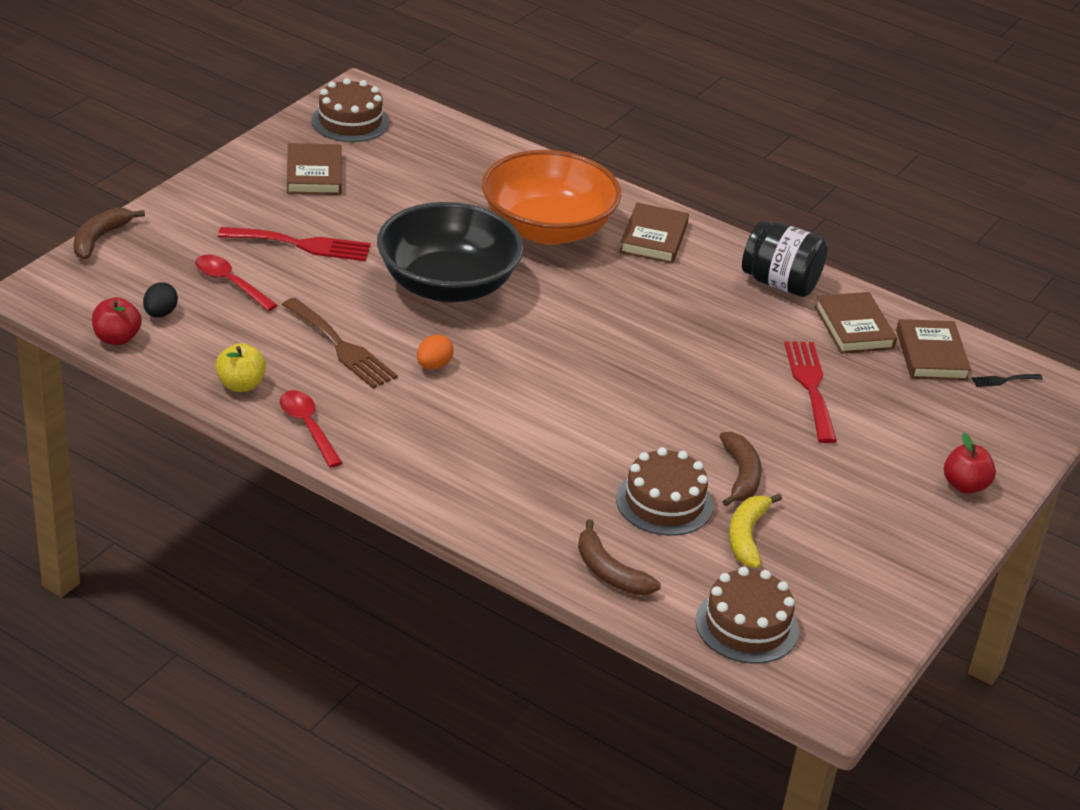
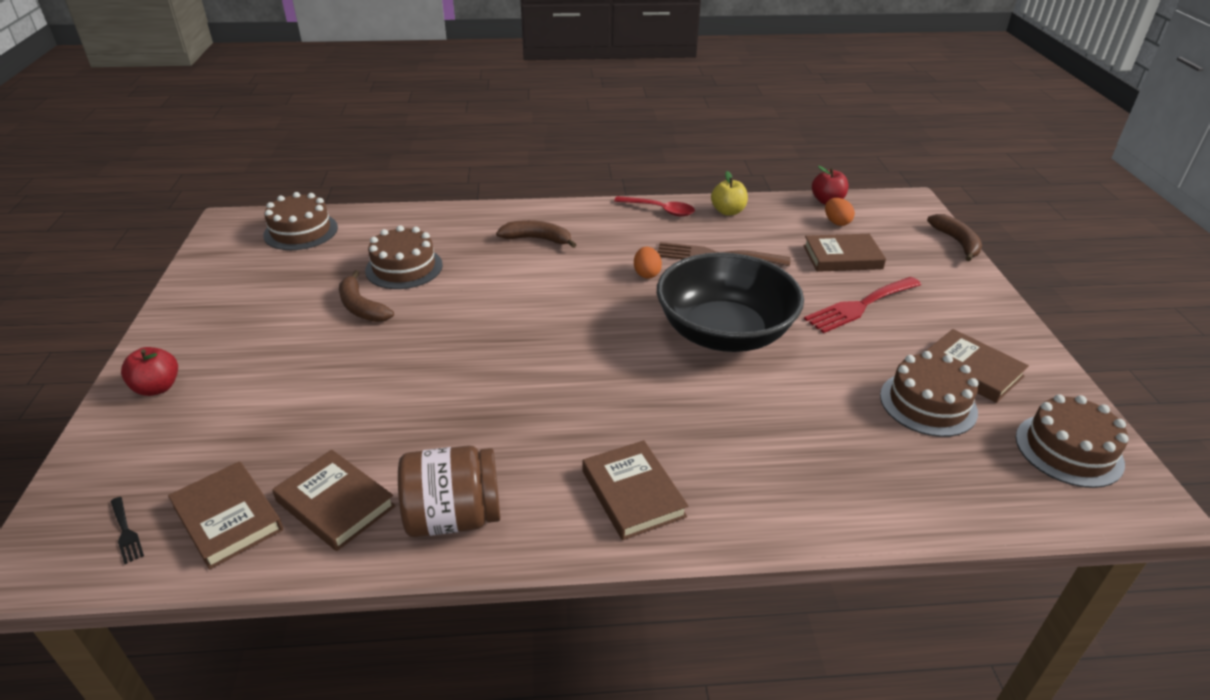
camera: 145 degrees right, 0 degrees up
black egg [143,282,178,318] -> orange egg [825,198,855,226]
red spoon [195,255,278,311] -> brown book [803,234,886,272]
orange bowl [482,150,621,245] -> none
brown banana [578,519,661,595] -> brown banana moved to [496,220,576,248]
yellow banana [729,493,782,568] -> none
black jar [742,221,828,297] -> brown jar [398,445,501,537]
red fork [784,341,837,443] -> none
black fork [972,374,1043,387] -> black fork turned 105 degrees clockwise [111,497,144,564]
none -> brown cake [880,351,978,437]

